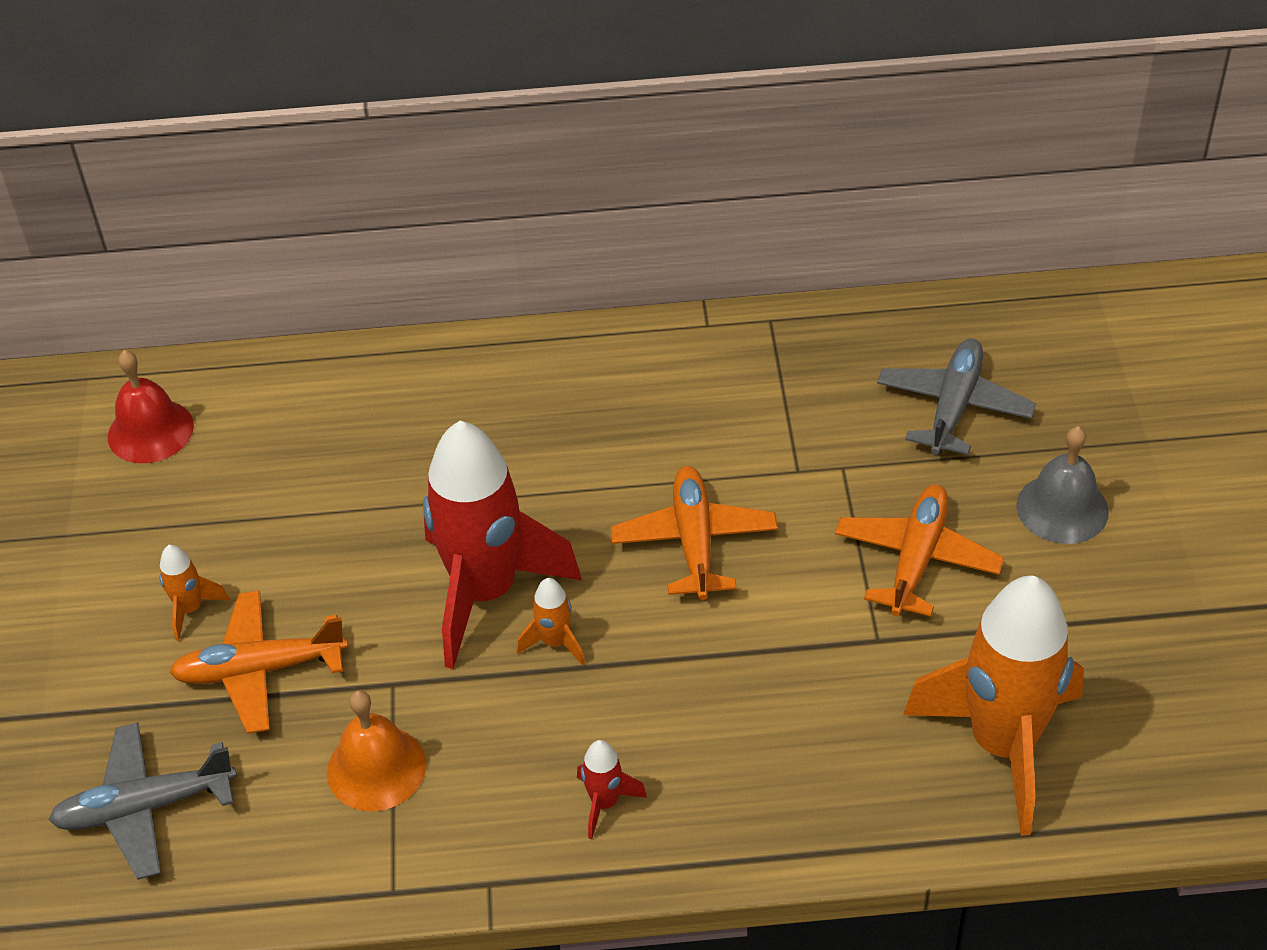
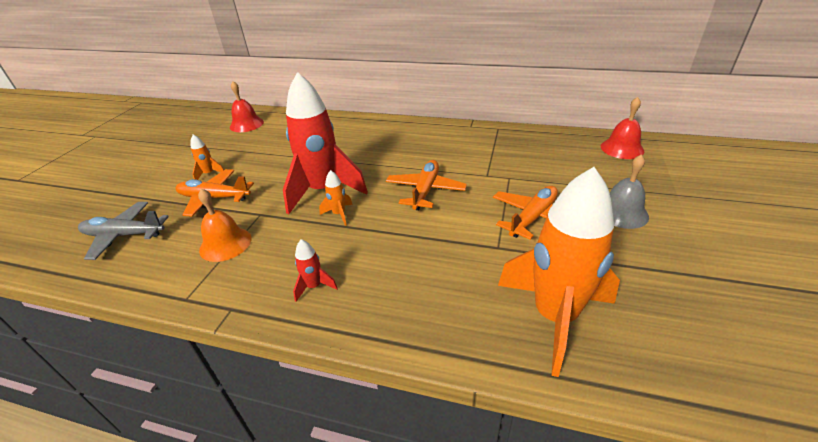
camera: 20 degrees right, 10 degrees down
grey plane [877,338,1036,455] -> none
none -> red bell [601,97,644,159]

